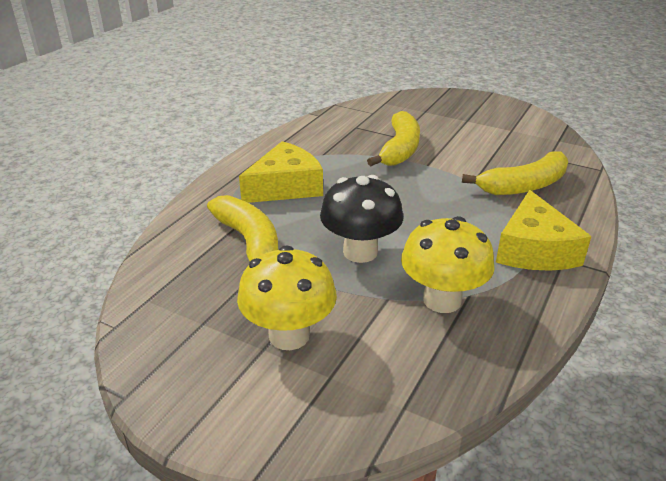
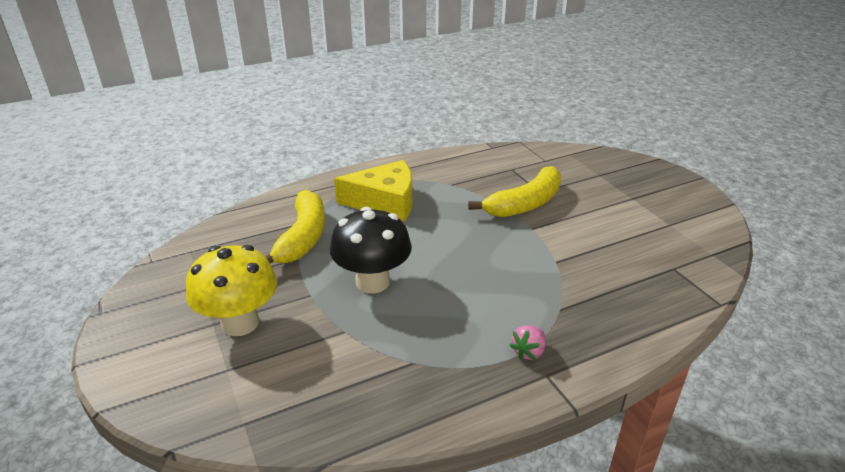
camera: 35 degrees right, 0 degrees up
yellow mushroom [401,216,495,313] -> none
yellow banana [462,151,568,195] -> none
yellow cheese [496,190,592,271] -> pink strawberry [509,325,546,360]

